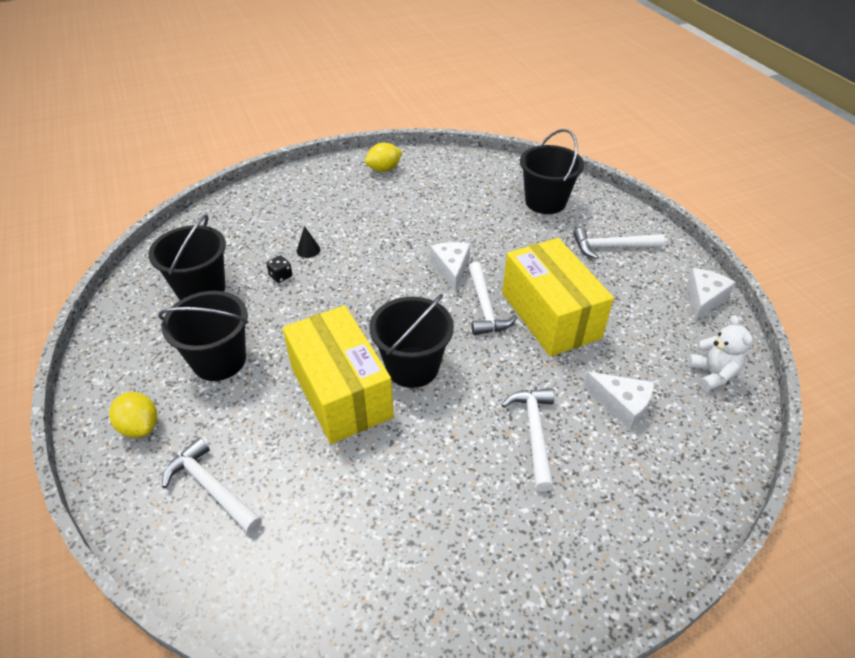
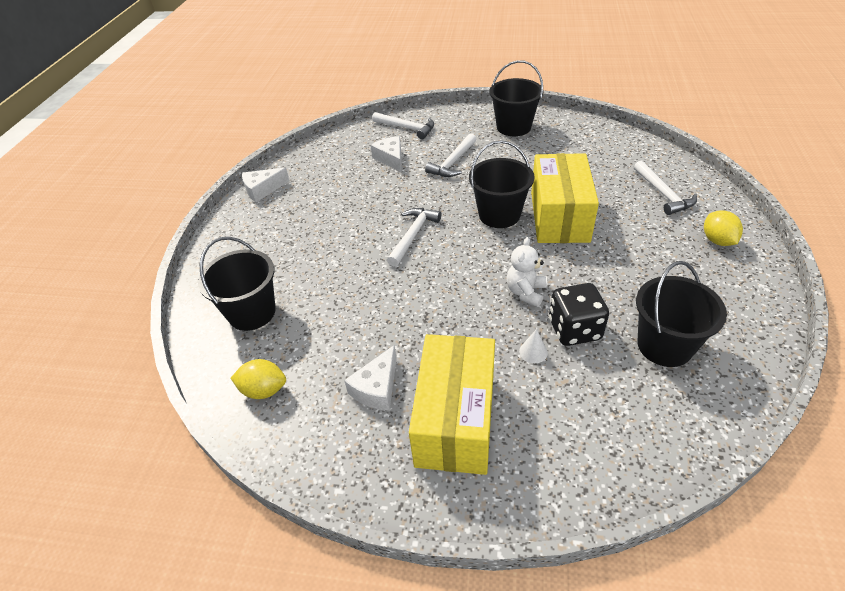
camera: 145 degrees left, 0 degrees up
black bucket [158,291,248,381] -> black bucket moved to [489,60,544,136]
black dice [266,255,292,283] -> black dice [549,283,609,346], size x2.16
black cone [297,226,320,258] -> white cone [519,329,548,363]
yellow lemon [365,143,403,172] -> yellow lemon moved to [231,359,286,399]
white cheese [430,242,470,292] -> white cheese moved to [344,345,397,411]
yellow box [502,238,614,356] -> yellow box moved to [409,334,495,475]
white hammer [573,228,665,259] -> white hammer moved to [372,112,434,140]
white teddy bear [687,315,752,392] -> white teddy bear moved to [506,237,547,307]

